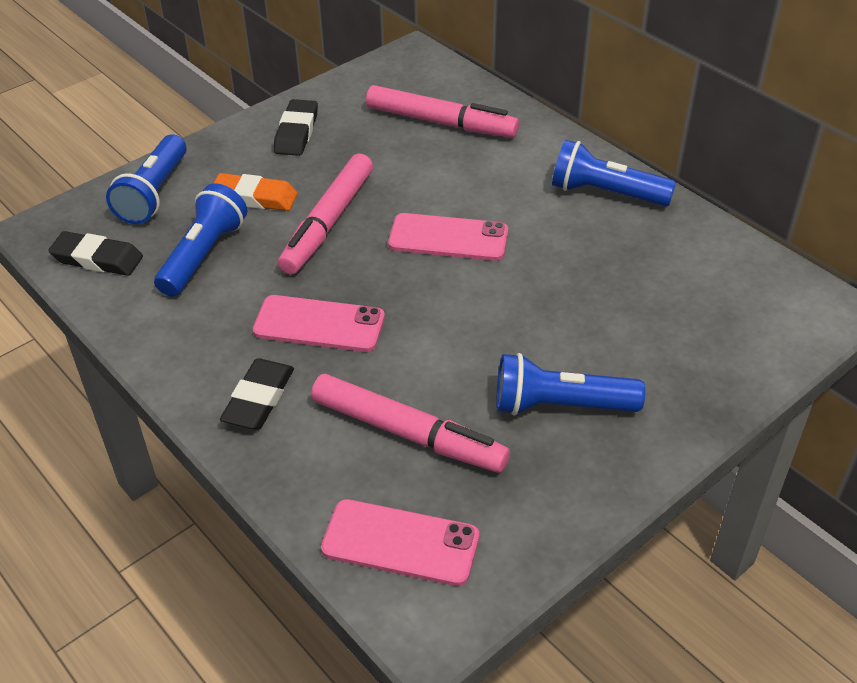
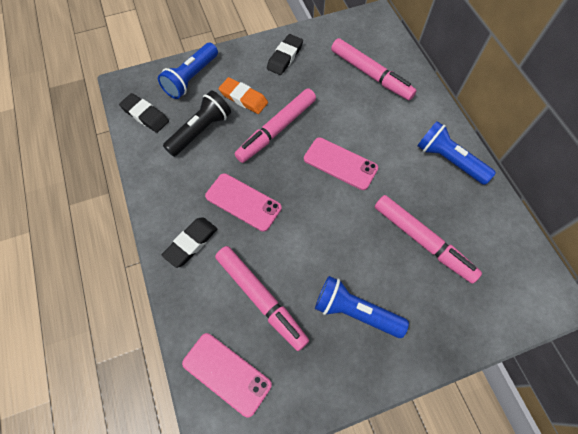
camera: 20 degrees right, 20 degrees up
blue flashlight [154,183,247,297] -> black flashlight [163,90,231,157]
none -> pink marker [375,195,482,284]

